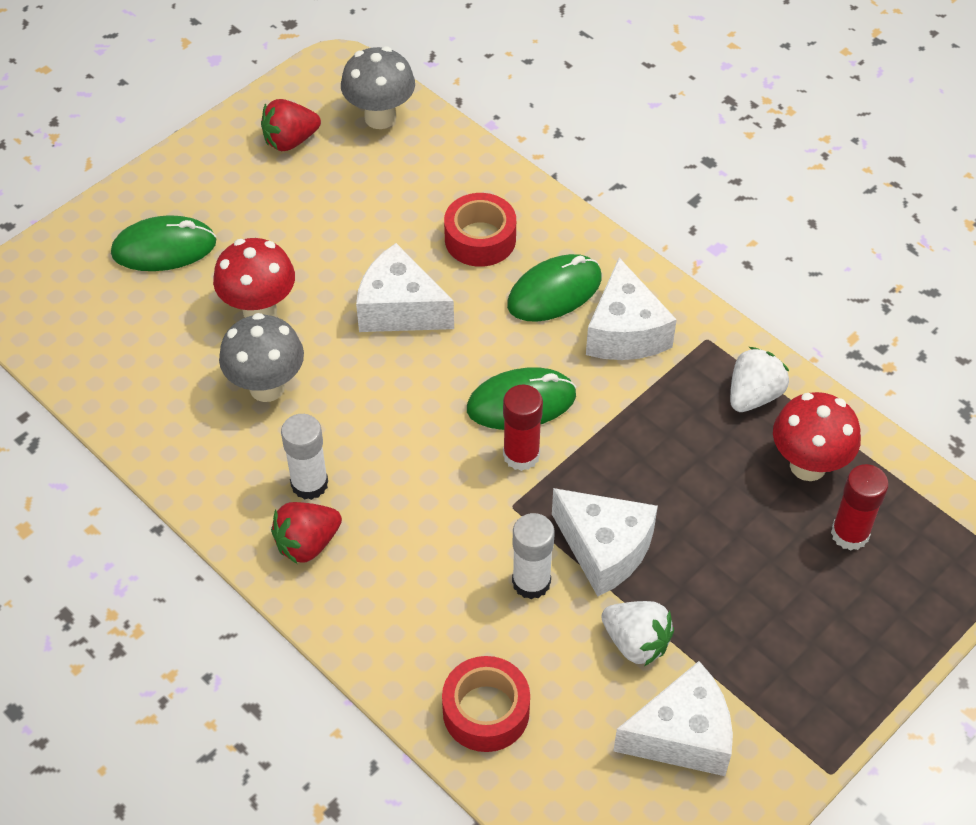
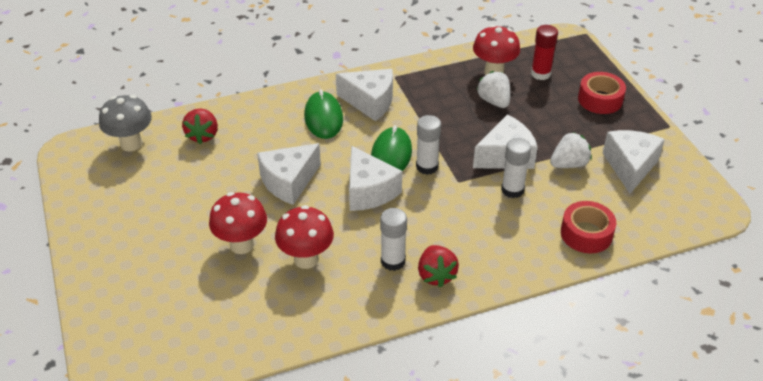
camera: 65 degrees left, 10 degrees down
green mouse [111,215,216,271] -> none
grey mushroom [219,313,304,402] -> red mushroom [275,205,334,269]
red strawberry [261,99,321,151] -> red strawberry moved to [182,108,218,144]
red tape [444,193,516,267] -> red tape moved to [578,72,626,114]
red glue stick [503,385,543,471] -> white glue stick [416,115,441,175]
white strawberry [730,347,789,412] -> white strawberry moved to [476,71,510,108]
none -> white cheese [349,146,402,211]

